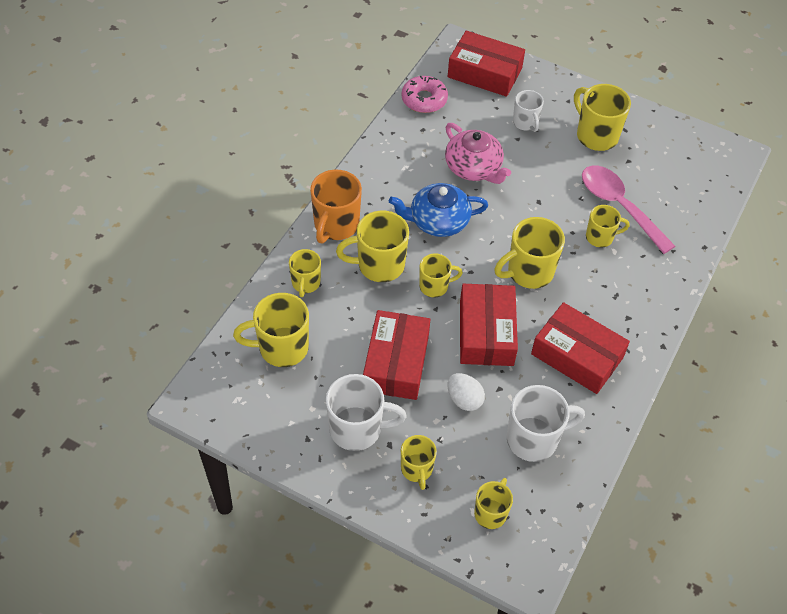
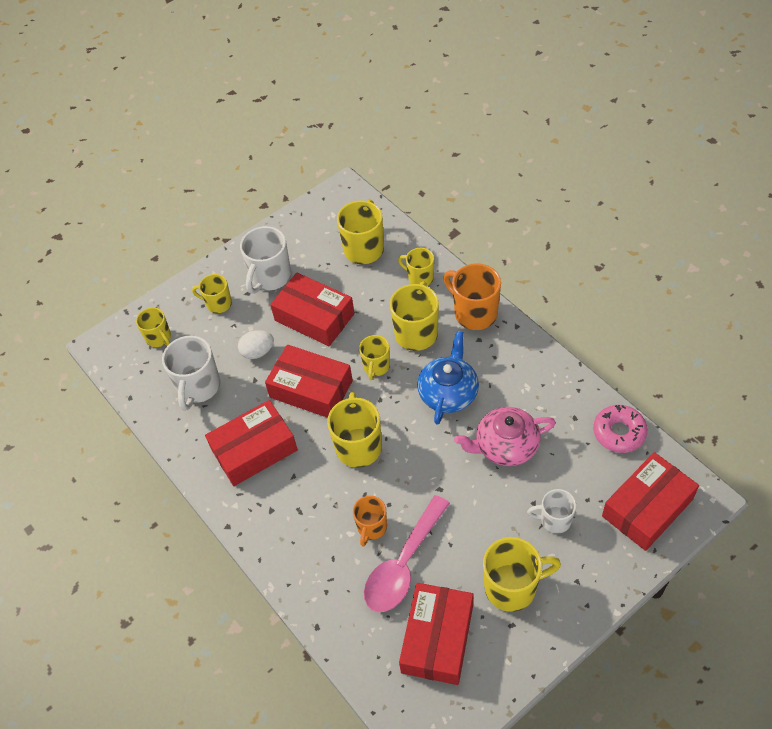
camera: 120 degrees right, 0 degrees up
pink spoon [582,165,675,254] -> pink spoon turned 135 degrees clockwise [364,495,450,612]
yellow mug [586,205,630,248] -> orange mug [353,496,387,547]
none -> red box [399,583,473,685]

